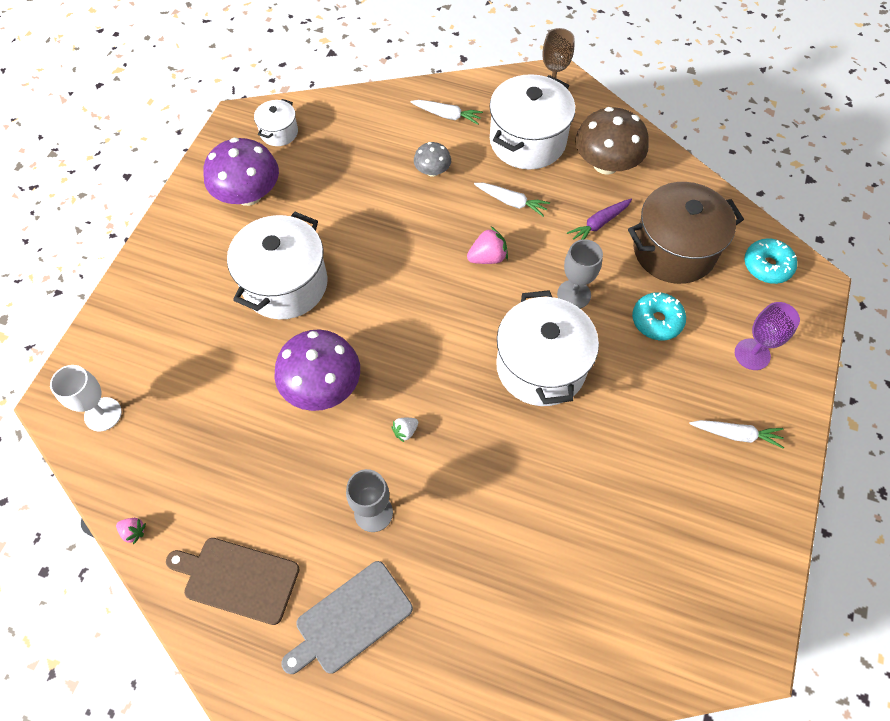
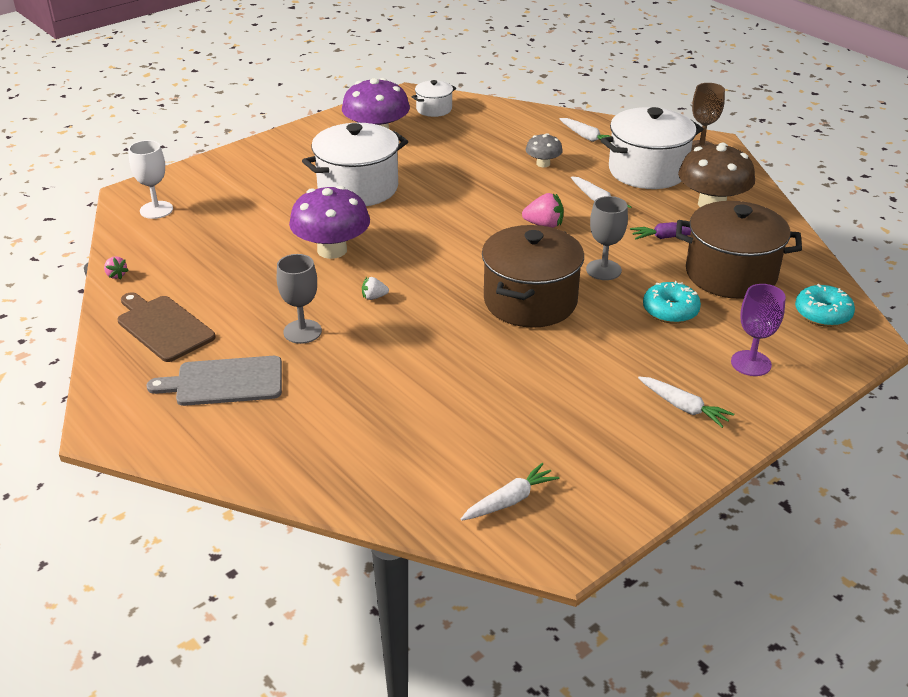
camera: 30 degrees right, 25 degrees down
white pot [496,290,599,406] -> brown pot [482,225,584,328]
none -> white carrot [461,463,559,520]

